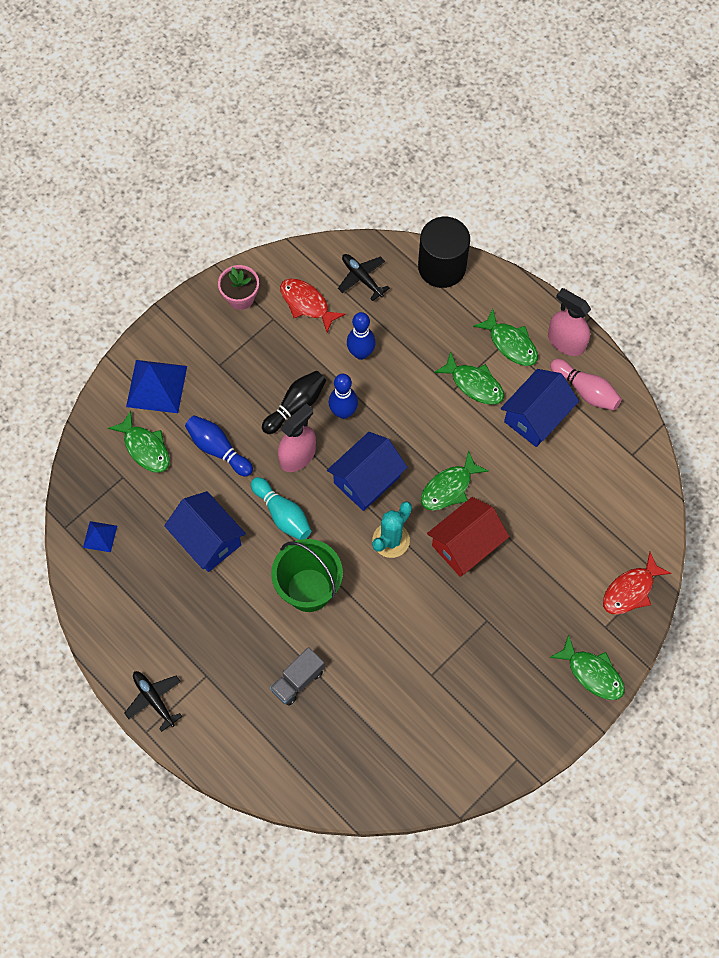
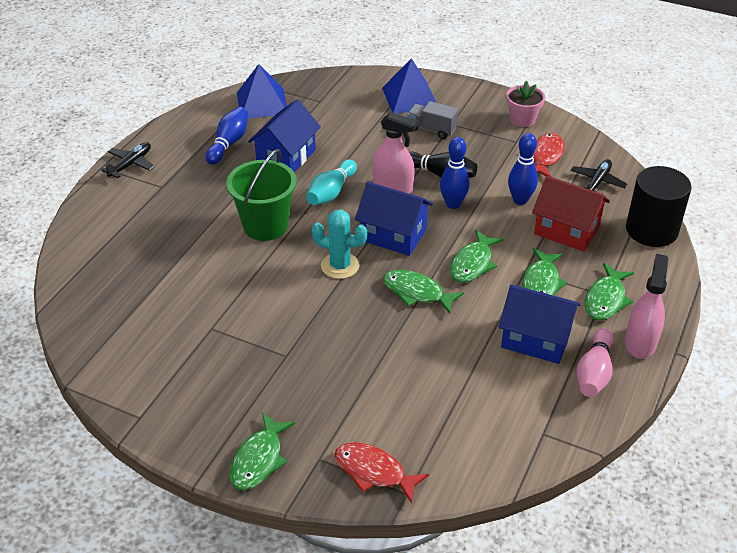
camera: 70 degrees right, 25 degrees down
blue pyramid [83,521,117,552] -> blue pyramid [237,64,287,119], size x1.92
green fish [108,410,170,473] -> green fish moved to [450,230,503,283]
blue bowling pin [185,415,253,477] -> blue bowling pin moved to [206,107,248,165]
grey truck [270,647,325,706] -> grey truck moved to [407,101,459,139]
red house [427,497,509,577] -> red house moved to [532,176,610,252]

